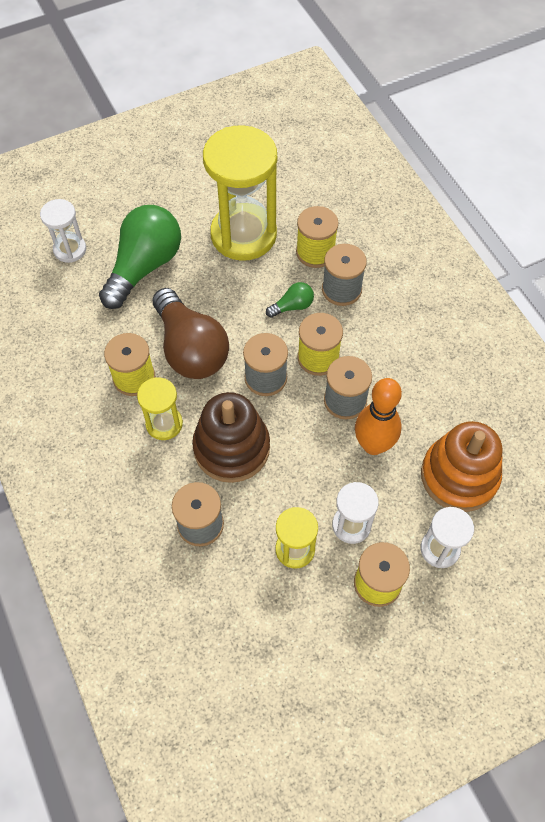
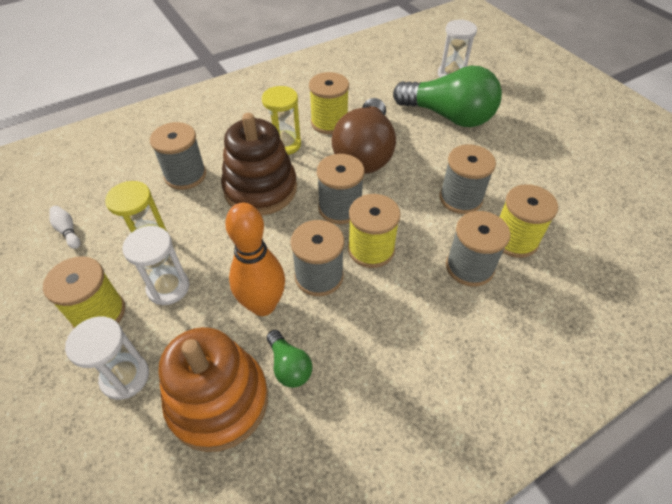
camera: 85 degrees right, 10 degrees down
brown light bulb [153,288,229,379] -> brown light bulb turned 45 degrees counterclockwise [332,98,396,174]
yellow hourglass [203,125,277,261] -> none
green light bulb [266,282,314,318] -> green light bulb moved to [267,330,312,388]
none -> white bowling pin [49,206,80,249]
none -> grey spool [439,144,496,214]

